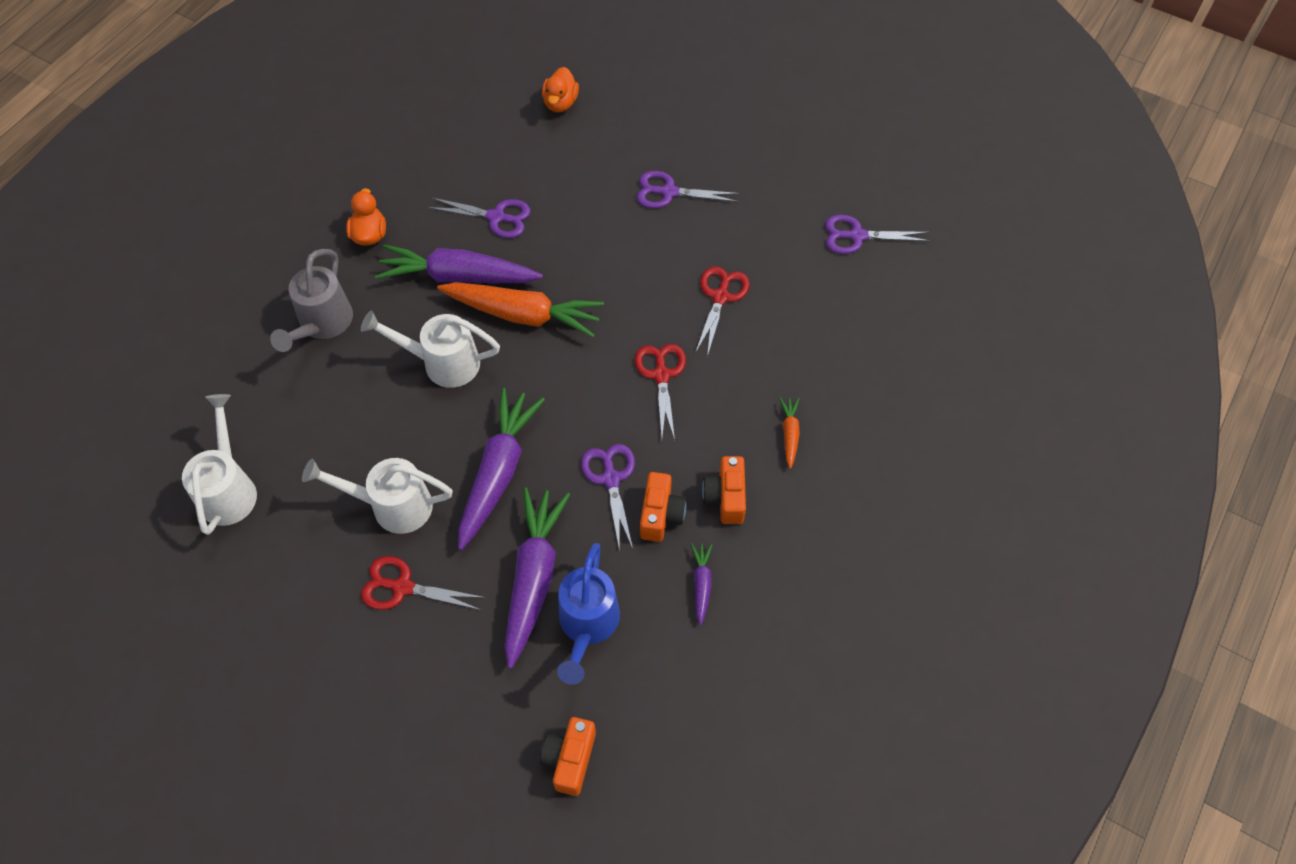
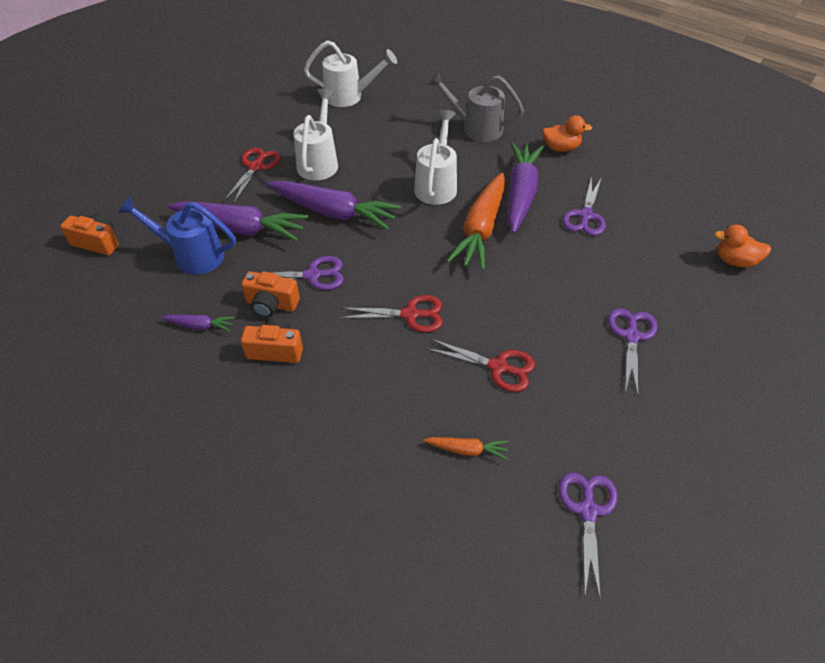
camera: 95 degrees right, 10 degrees down
orange carrot [779,397,800,469] -> orange carrot moved to [423,437,508,460]

